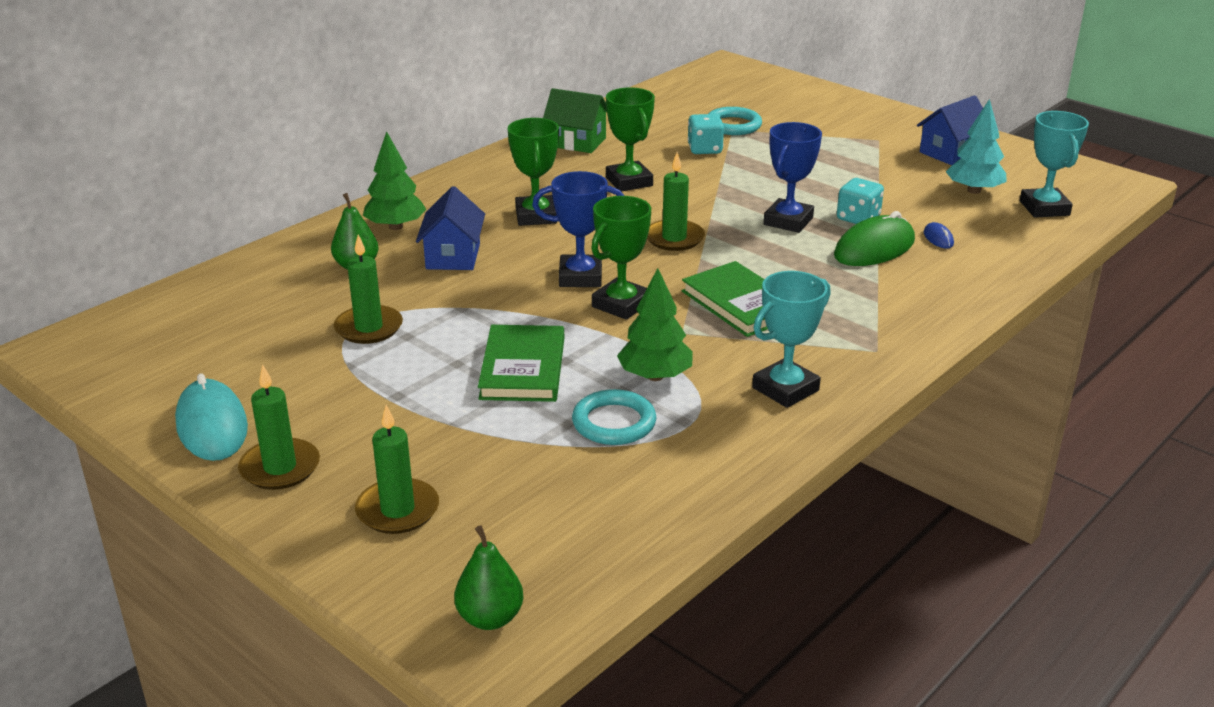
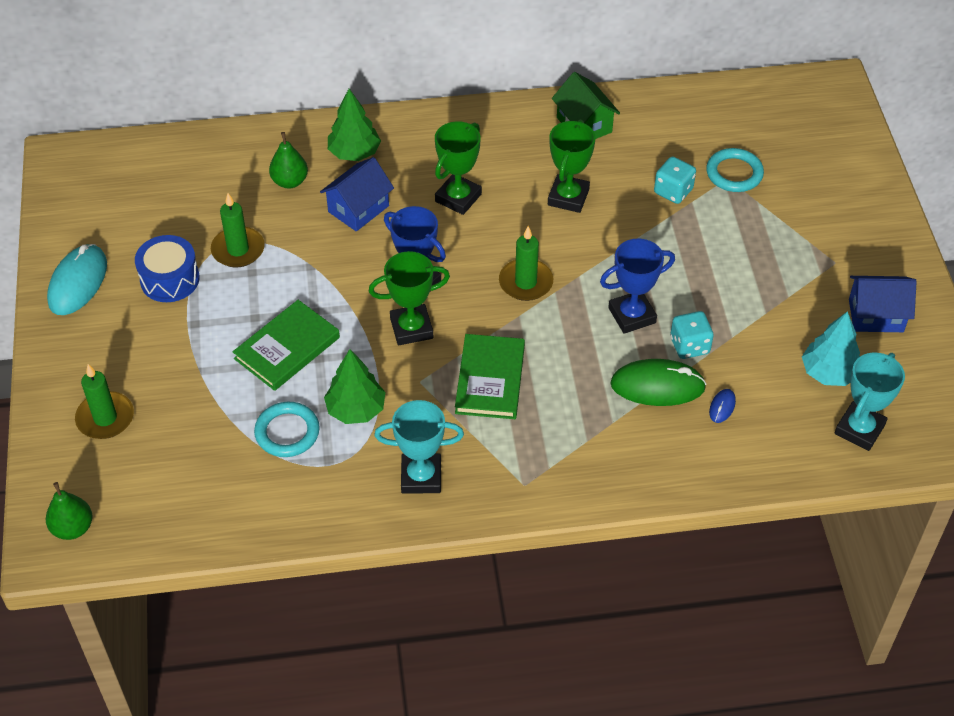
camera: 40 degrees right, 20 degrees up
green candle [238,364,320,490] -> none
none -> blue drum [135,235,199,302]

